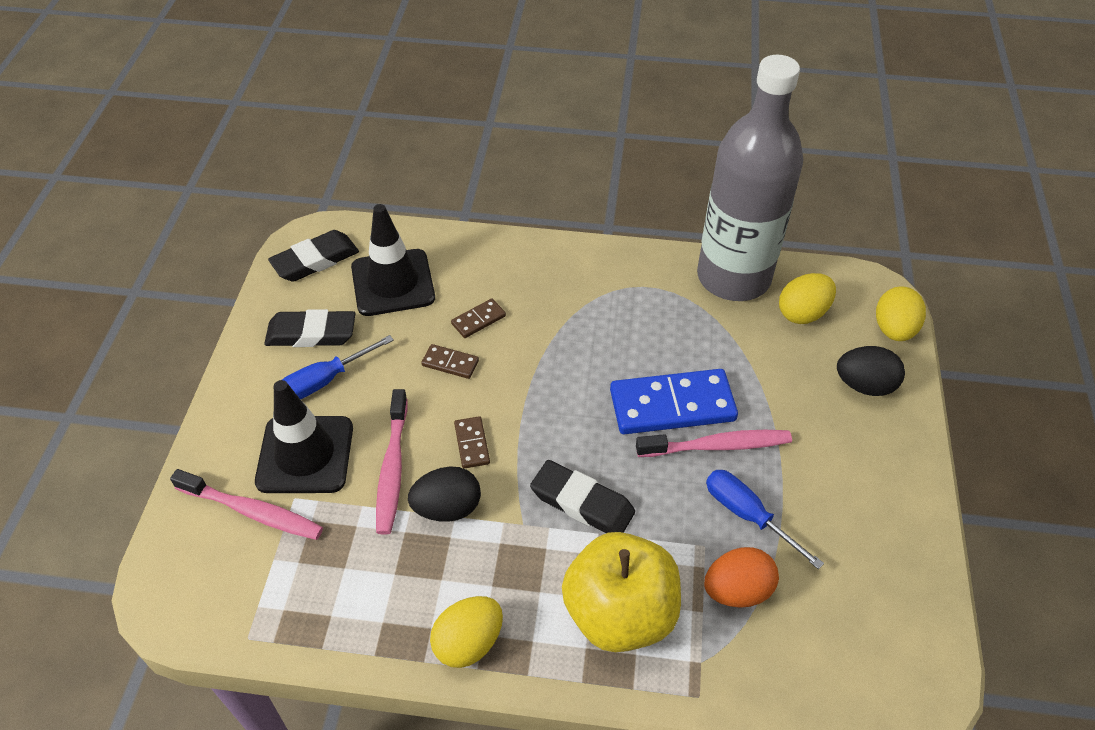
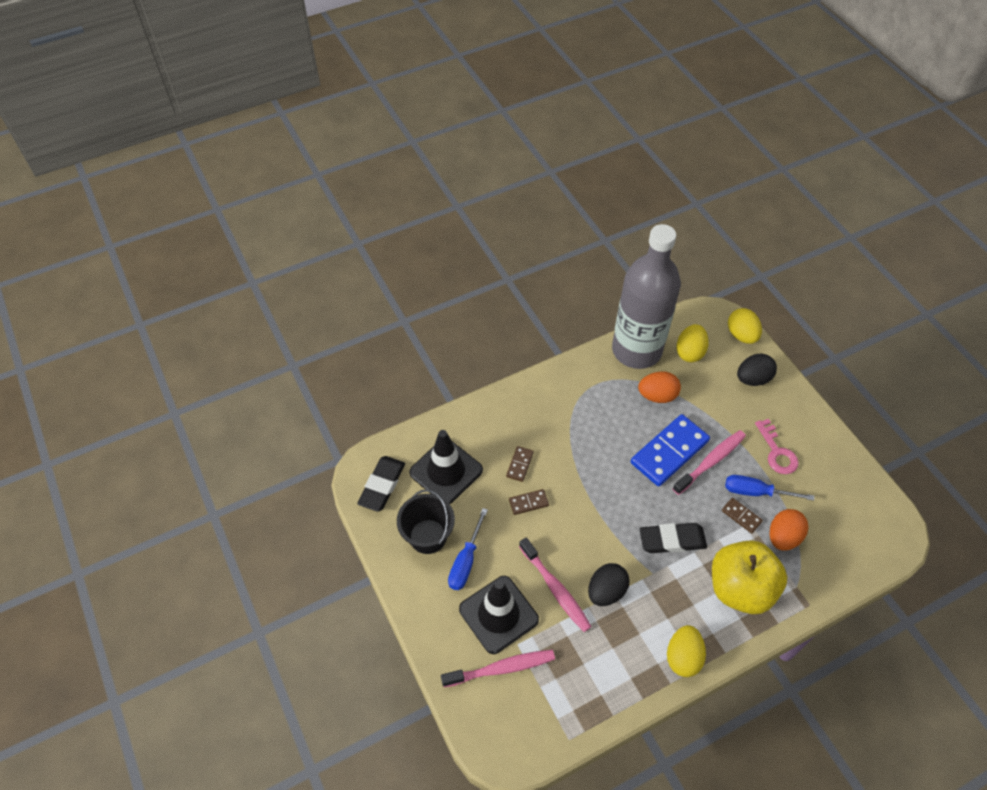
camera: 35 degrees left, 5 degrees up
black eraser [264,309,356,347] -> black bucket [397,489,455,554]
brown domino [454,416,490,469] -> brown domino moved to [722,498,763,533]
none -> orange egg [638,372,681,403]
none -> pink key [755,419,799,474]

